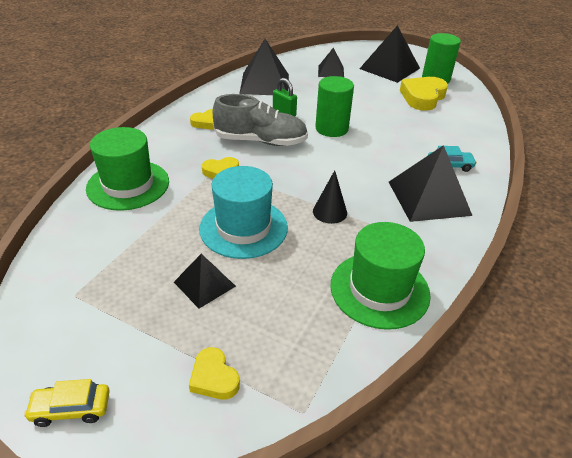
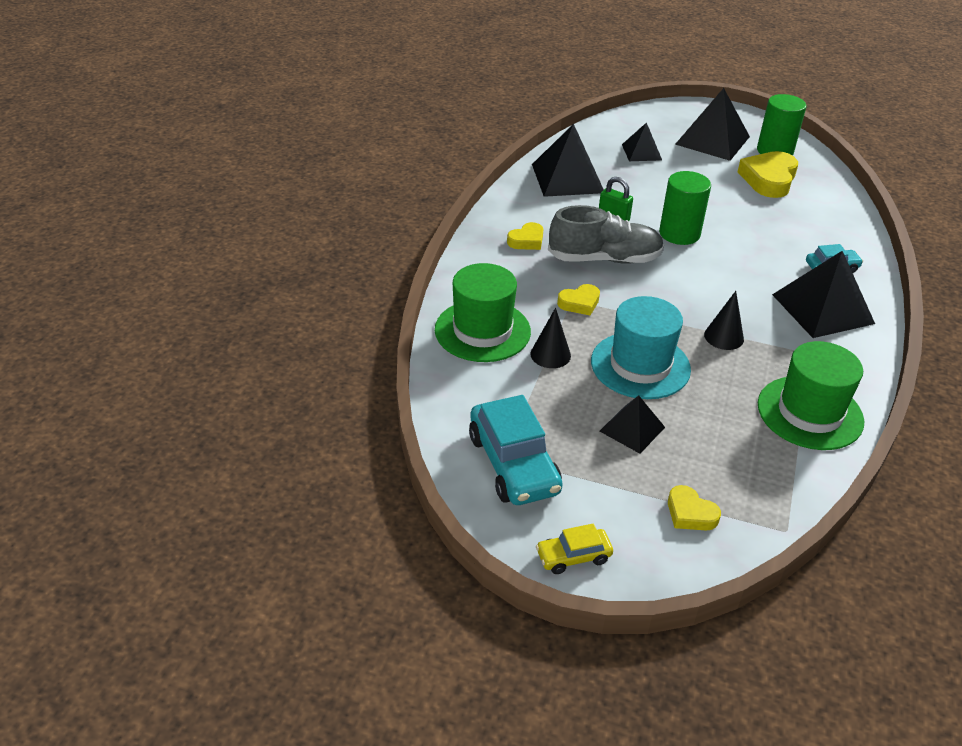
camera: 10 degrees left, 0 degrees up
none -> turquoise car [469,395,563,505]
none -> black cone [530,308,571,368]

